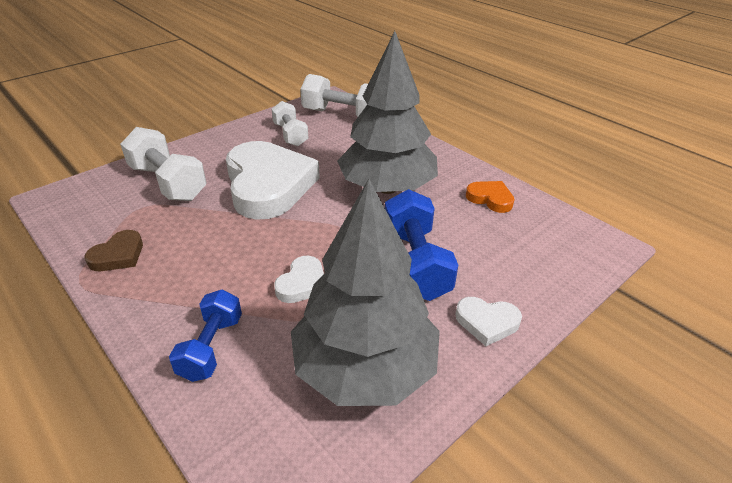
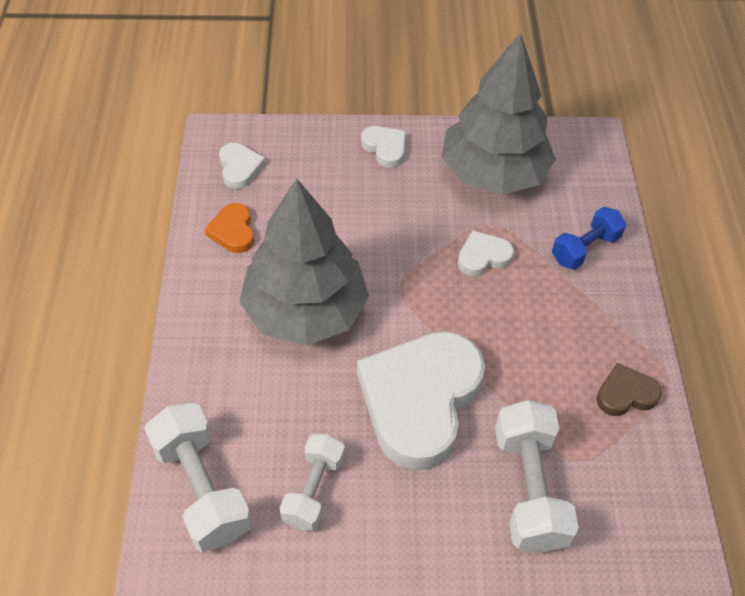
camera: 140 degrees left, 15 degrees up
blue dumbbell [385,189,458,301] -> none
none -> white heart [219,143,266,189]

